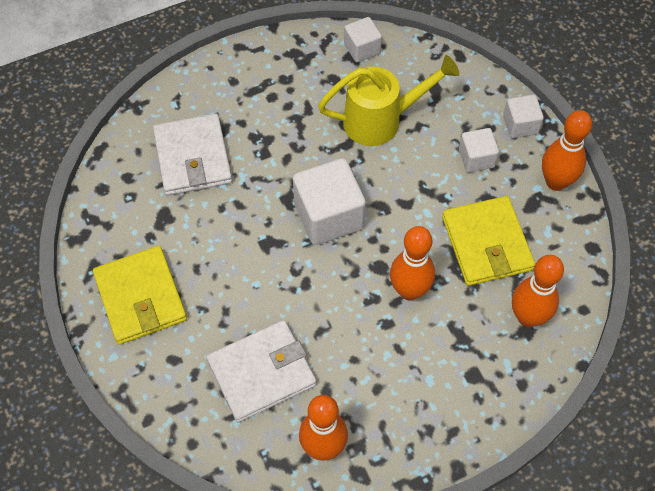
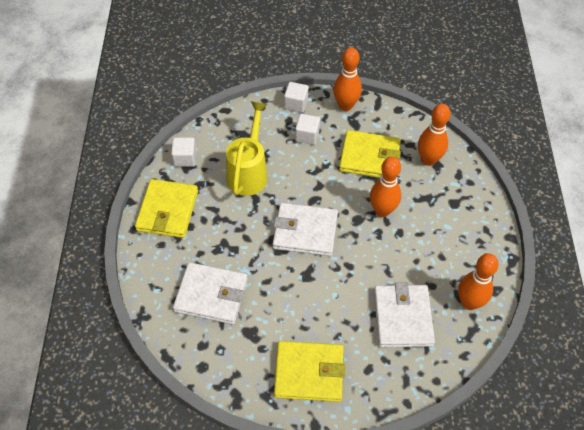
camera: 65 degrees left, 5 degrees down
white cube [293,158,366,245] -> white wallet [273,203,338,256]
none -> yellow wallet [135,179,198,238]

